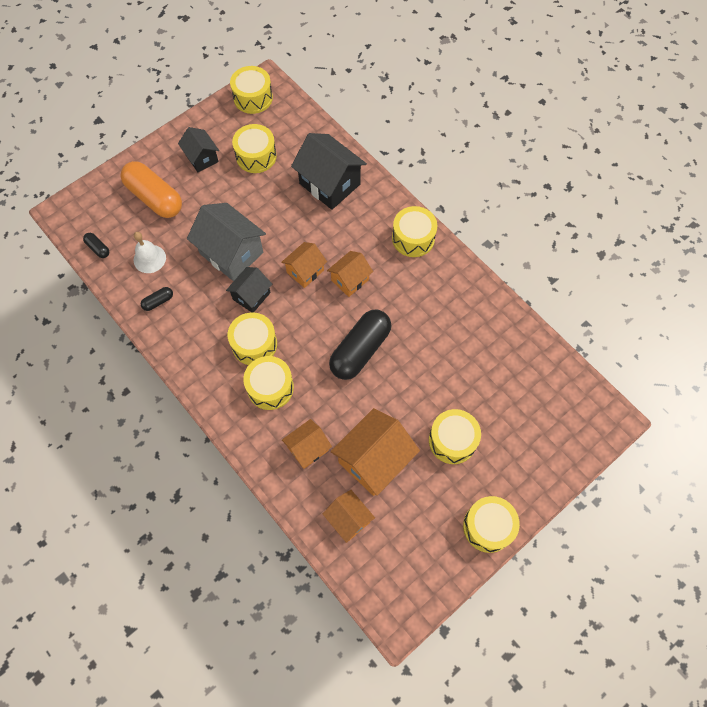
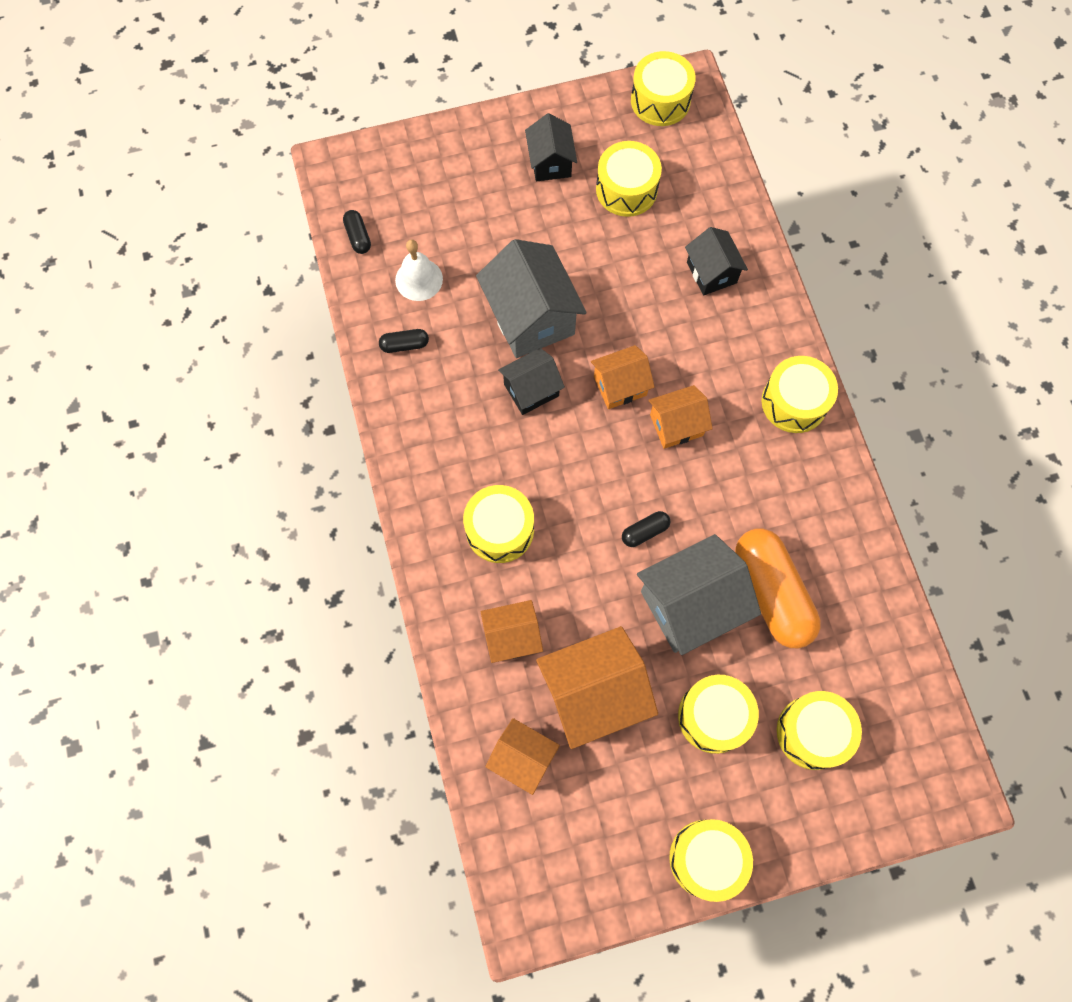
camera: 25 degrees right, 5 degrees up
orange capsule [120,161,182,218] -> orange capsule moved to [735,529,821,648]
yellow drum [228,312,277,365] -> yellow drum moved to [777,691,862,770]
black house [291,133,367,210] -> black house [685,227,748,295], size x0.58
orange house [323,490,375,543] -> orange house turned 45 degrees counterclockwise [485,718,560,795]
black capsule [329,310,391,380] -> black capsule [622,511,670,547], size x0.43
none -> grey house [637,534,761,655]

